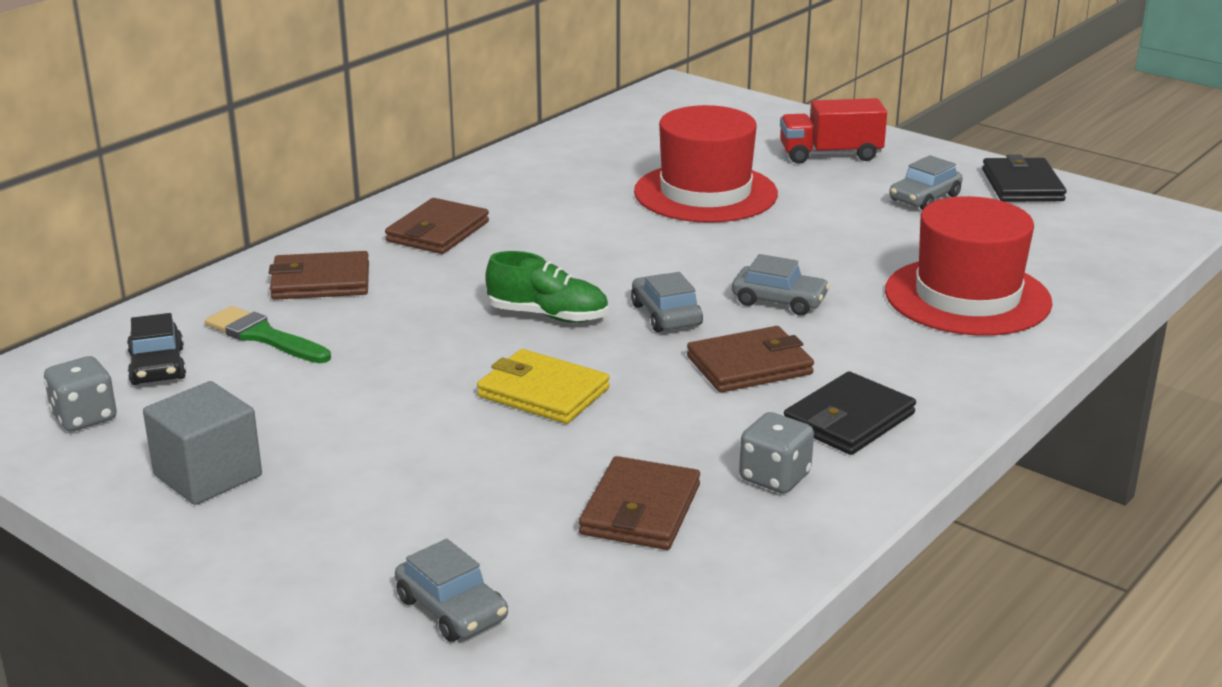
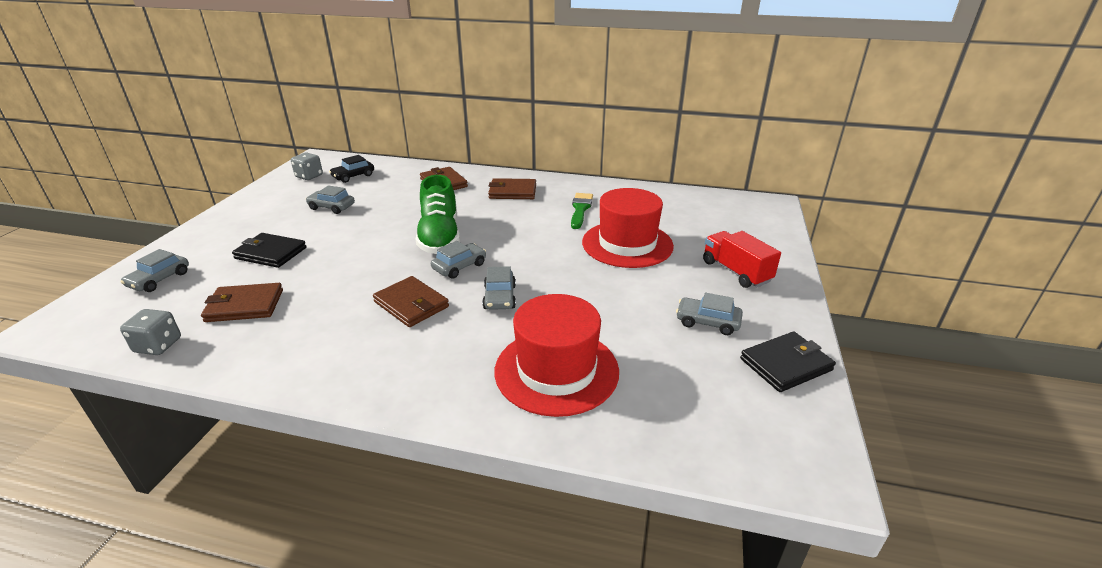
camera: 65 degrees right, 5 degrees up
grey cube [143,381,262,505] -> none
green brush [205,306,331,363] -> green brush moved to [571,193,593,229]
yellow wallet [477,349,610,424] -> none
green shoe [485,251,608,323] -> green shoe [416,175,460,254], size x1.52
grey dice [739,412,814,493] -> grey dice moved to [120,309,181,355]
black wallet [784,371,916,455] -> black wallet moved to [232,233,306,268]
none -> grey car [306,185,355,214]

